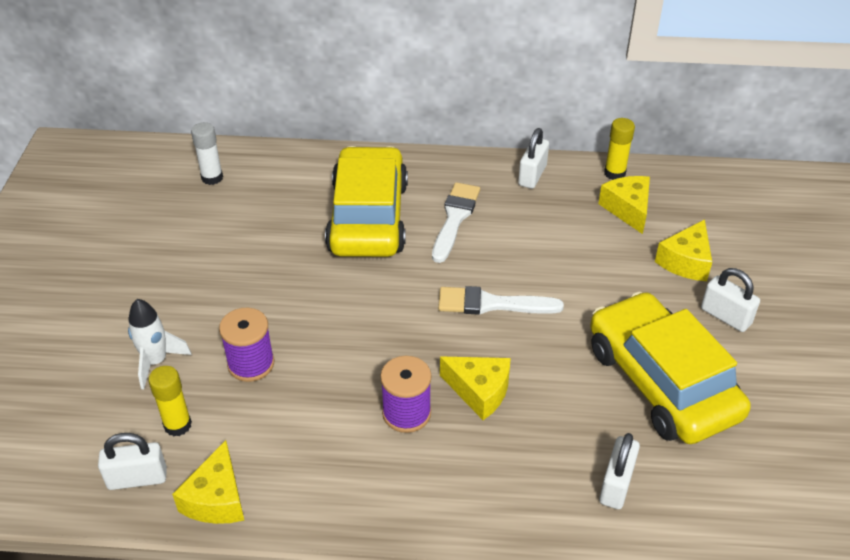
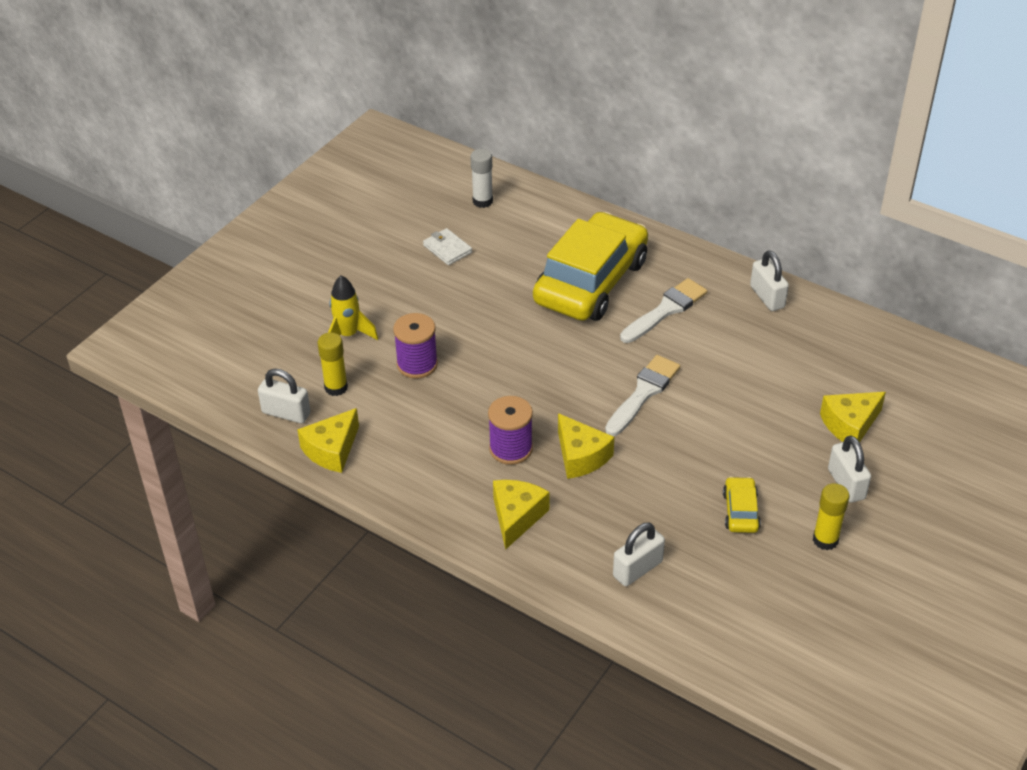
camera: 30 degrees right, 0 degrees up
white rocket [128,299,192,390] -> yellow rocket [328,275,378,340]
white brush [438,286,564,315] -> white brush turned 90 degrees clockwise [605,355,680,436]
white padlock [518,128,549,189] -> white padlock turned 75 degrees counterclockwise [750,250,789,311]
yellow car [590,292,751,444] -> yellow car [723,476,761,533], size x0.40
yellow cheese [598,176,650,234] -> yellow cheese moved to [493,480,549,550]
yellow glue stick [604,118,635,180] -> yellow glue stick moved to [813,483,849,550]
none -> white wallet [423,228,472,265]

